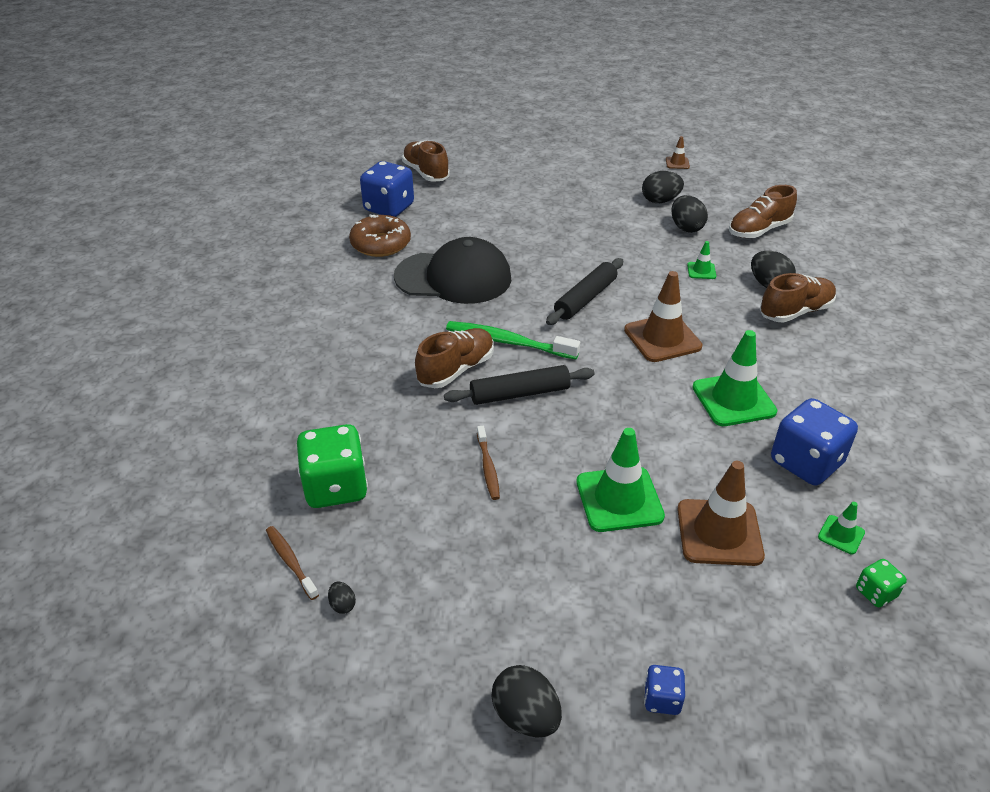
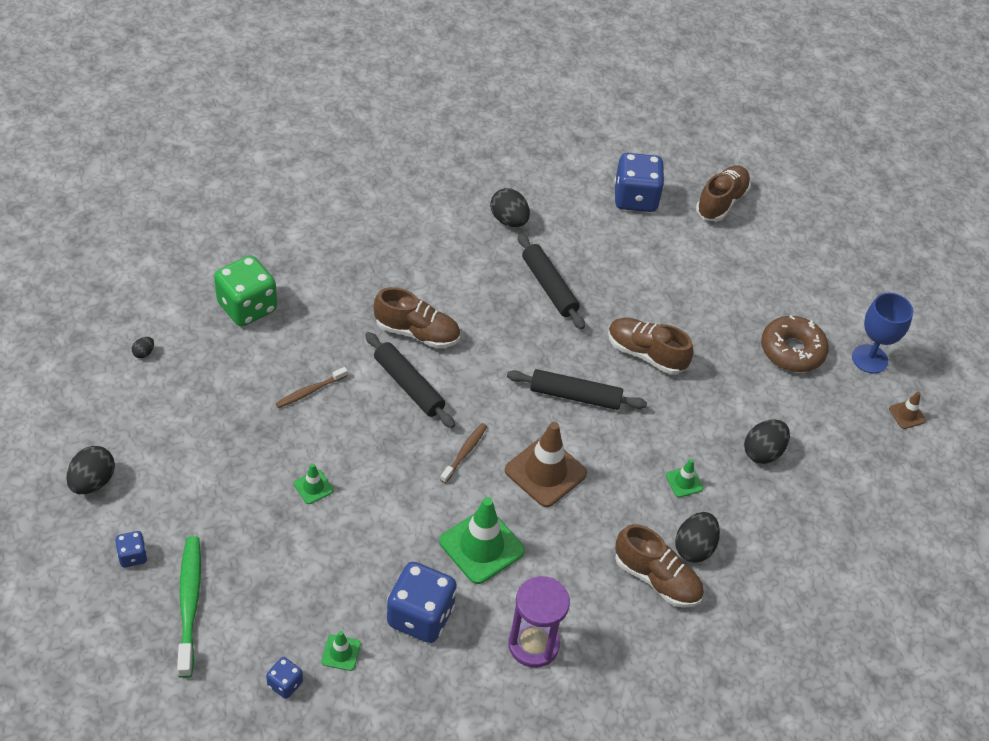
camera: 60 degrees right, 10 degrees up
brown toothbrush [266,526,319,600] -> brown toothbrush moved to [440,423,487,483]
brown donut [349,214,411,257] -> brown donut moved to [761,315,829,372]
black cap [394,237,511,304] -> black rolling pin [518,233,585,329]
green toothbrush [446,321,580,359] -> green toothbrush moved to [177,536,201,678]
green traffic cone [576,428,665,532] -> green traffic cone [294,463,333,504], size x0.48
black egg [642,171,684,203] -> black egg moved to [490,188,530,227]
brown traffic cone [677,461,765,566] -> none
brown shoe [729,185,797,238] -> brown shoe moved to [608,318,694,374]
green dice [856,559,907,607] -> blue dice [266,657,303,699]
none -> purple hourglass [508,576,570,668]
none -> blue goblet [852,293,913,374]

